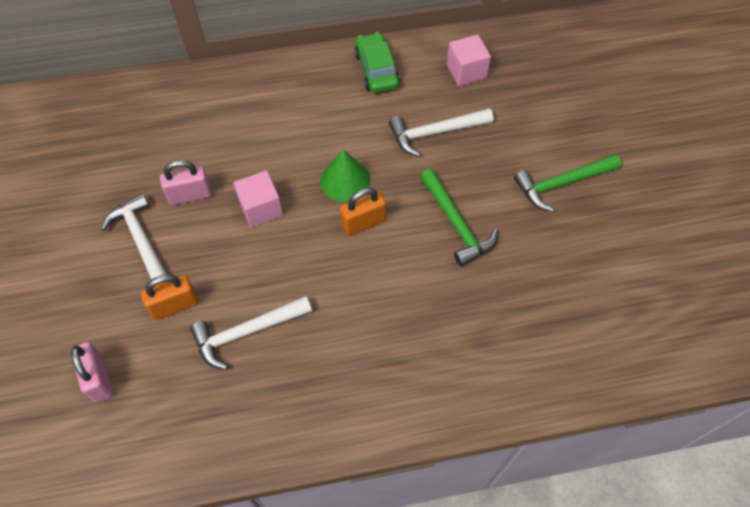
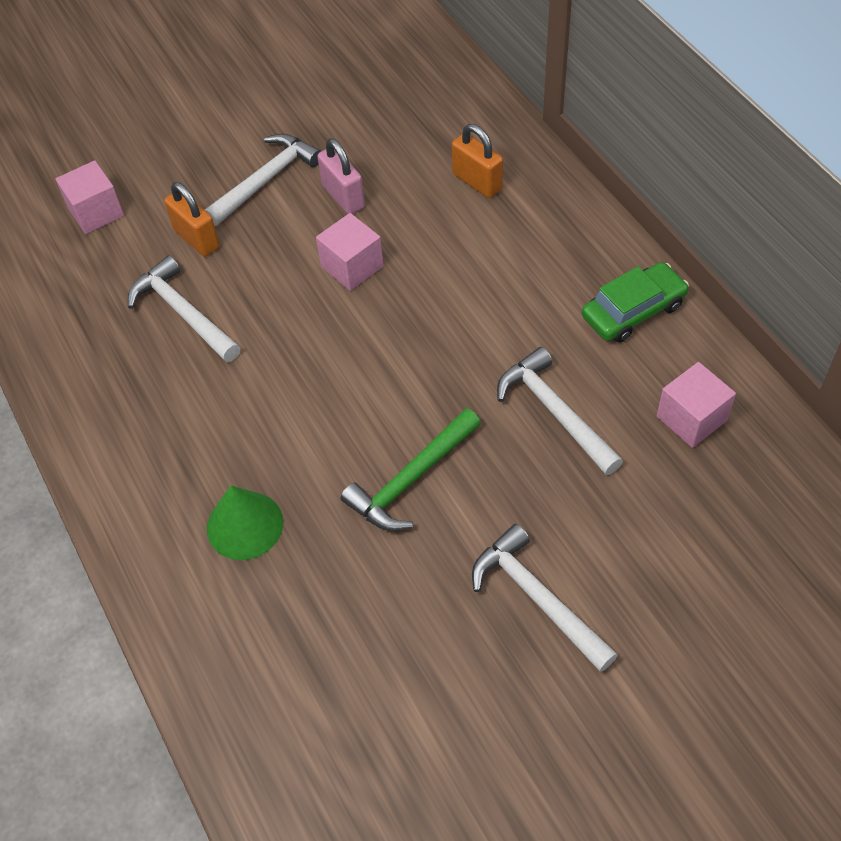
camera: 75 degrees right, 5 degrees down
pink padlock [71,342,113,402] -> pink cube [55,160,124,234]
green cone [320,149,370,202] -> green cone moved to [207,486,283,560]
orange padlock [340,188,386,236] -> orange padlock moved to [452,124,503,198]
green hammer [514,154,621,212] -> white hammer [472,524,618,672]

